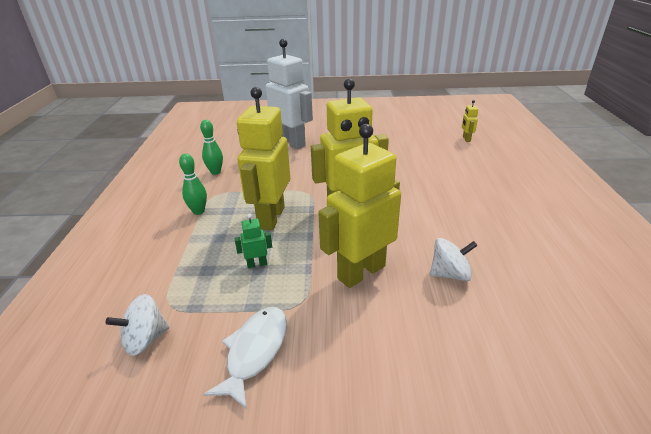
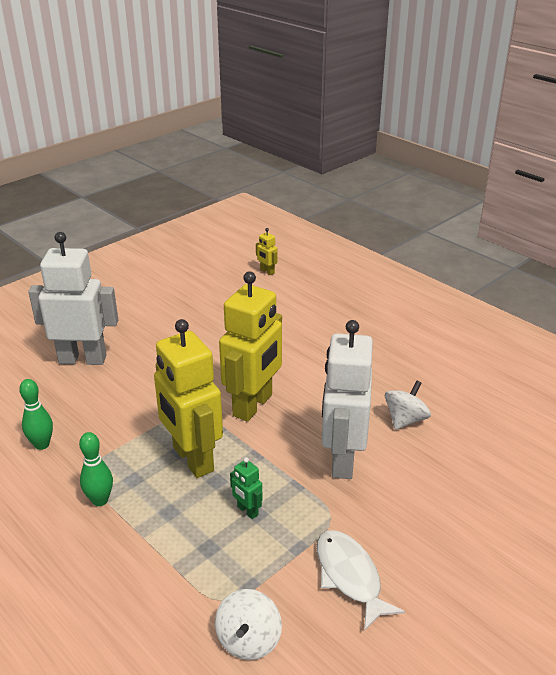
camera: 45 degrees left, 0 degrees up
green robot [235,214,272,268] -> green robot turned 75 degrees counterclockwise [230,457,262,519]
yellow robot [318,124,401,288] -> white robot [322,320,373,479]

